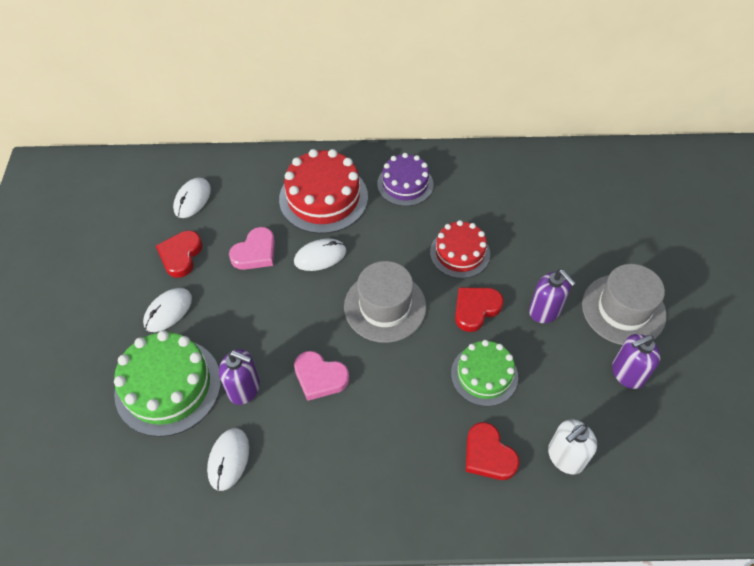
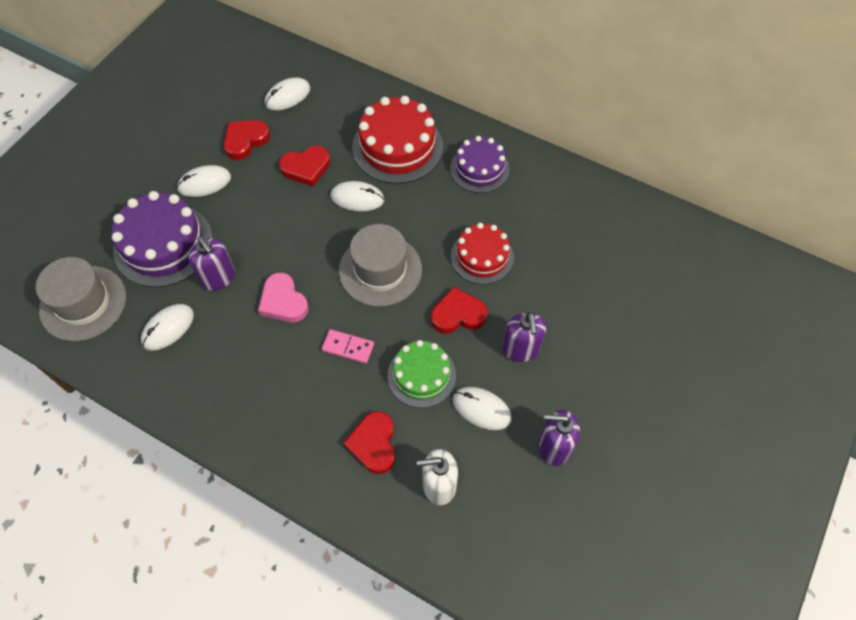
camera: 30 degrees right, 5 degrees up
green cake [114,331,221,437] -> purple cake [112,191,213,287]
pink heart [229,227,275,270] -> red heart [279,146,330,187]
grey hat [582,264,667,345] -> grey hat moved to [36,257,126,341]
none -> pink domino [322,329,374,364]
none -> white mouse [453,387,512,430]

